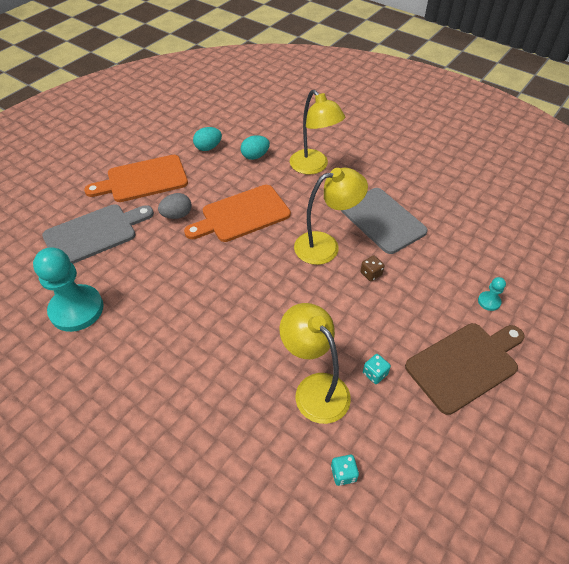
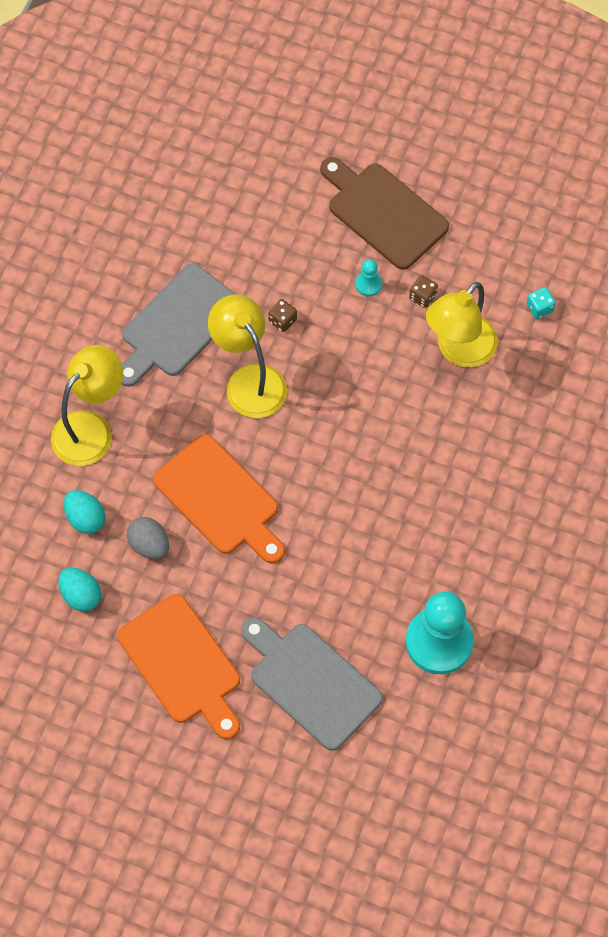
camera: 105 degrees left, 15 degrees up
grey egg [158,193,192,219] -> grey egg moved to [127,517,169,559]
turquoise dice [363,354,391,384] -> brown dice [409,275,438,308]
turquoise pawn [478,277,506,311] -> turquoise pawn moved to [356,259,382,296]

